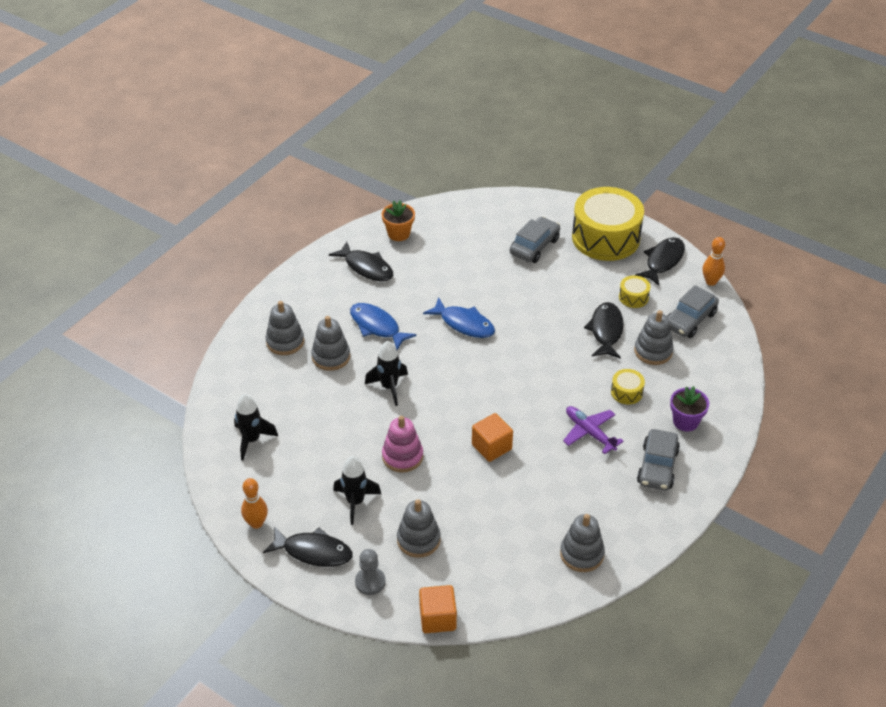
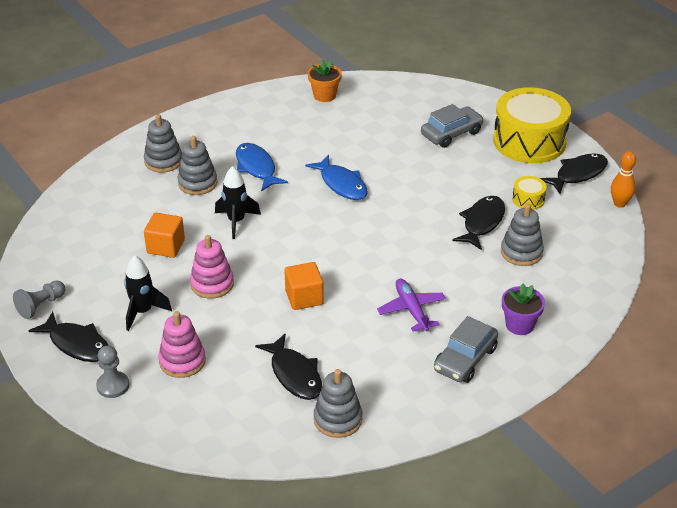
camera: 20 degrees right, 5 degrees down
black rocket [234,394,278,460] -> none
orange bowling pin [241,478,268,529] -> grey pawn [13,281,65,319]
black fish [329,241,393,281] -> black fish moved to [255,333,322,400]
grey stacking toy [397,499,441,558] -> pink stacking toy [158,311,206,378]
orange cube [419,585,457,633] -> orange cube moved to [144,213,185,258]
yellow drum [611,369,645,405] -> none
grey car [667,285,719,338] -> none

